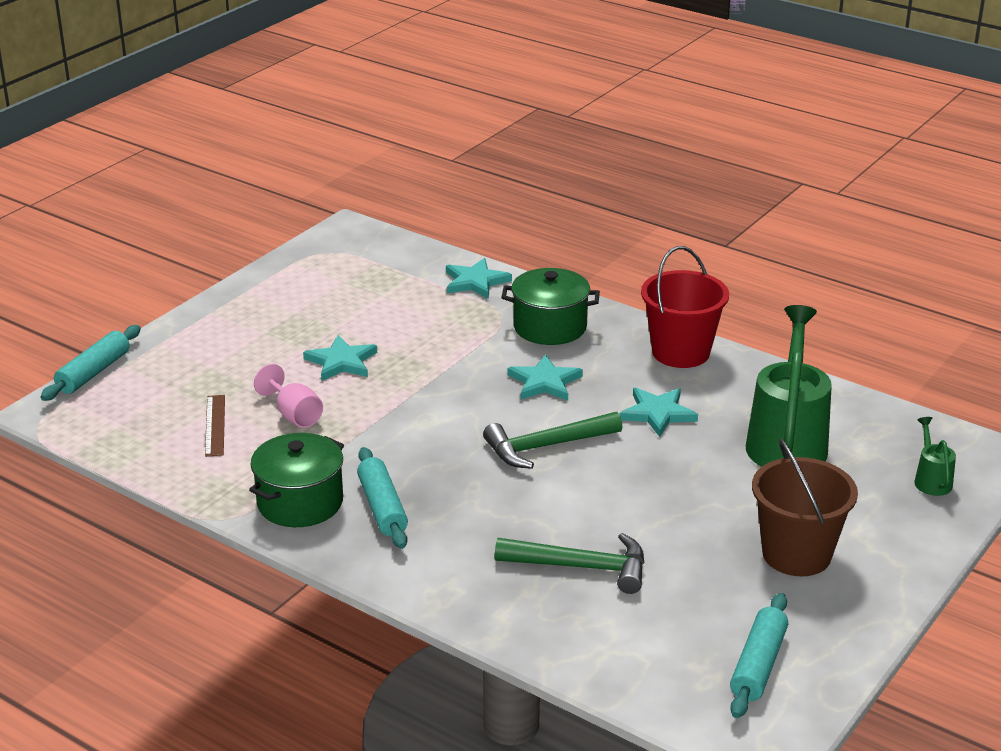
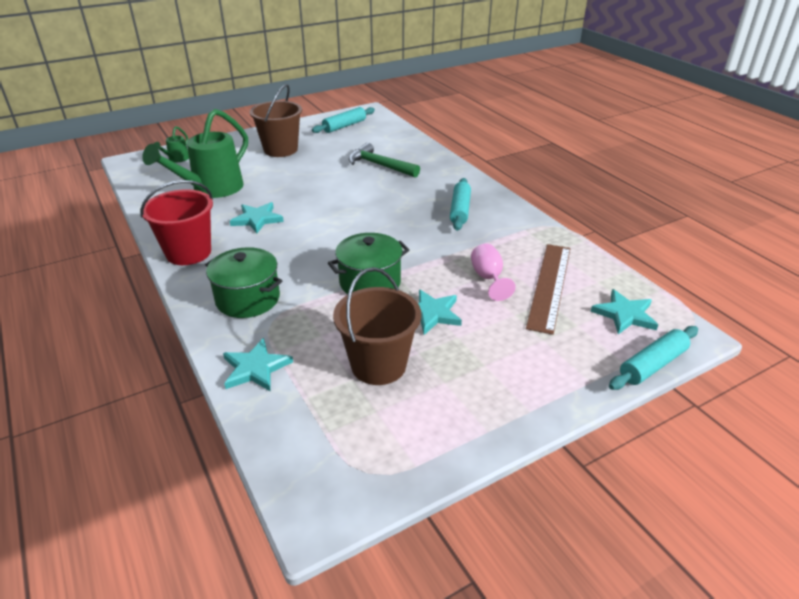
camera: 155 degrees left, 5 degrees up
brown ruler [205,395,225,457] -> brown ruler [526,244,570,335], size x1.82
green pot [249,433,344,527] -> green pot moved to [328,233,409,294]
green hammer [483,412,623,469] -> none
turquoise star [507,354,583,401] -> turquoise star moved to [591,289,658,334]
none -> brown bucket [333,267,421,385]

